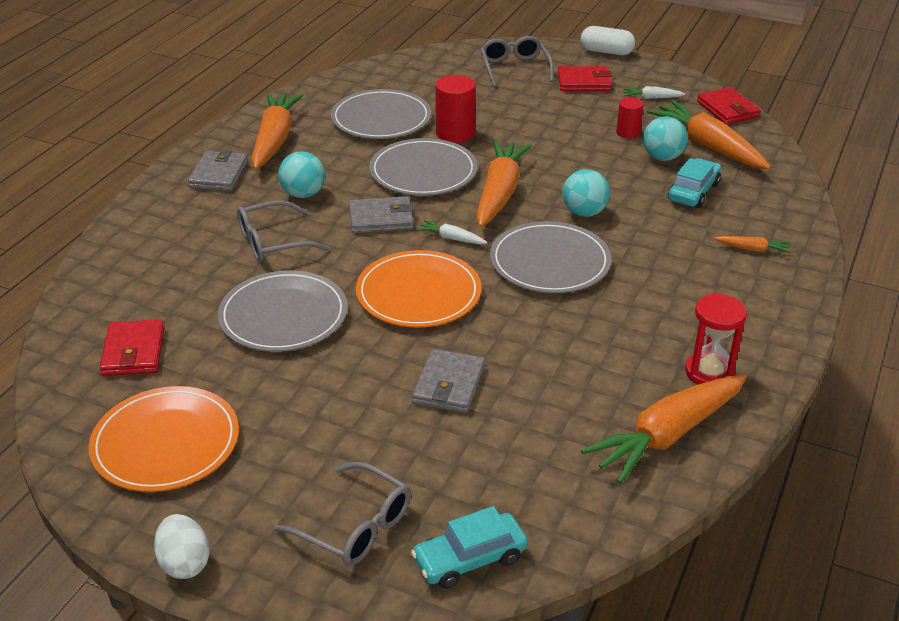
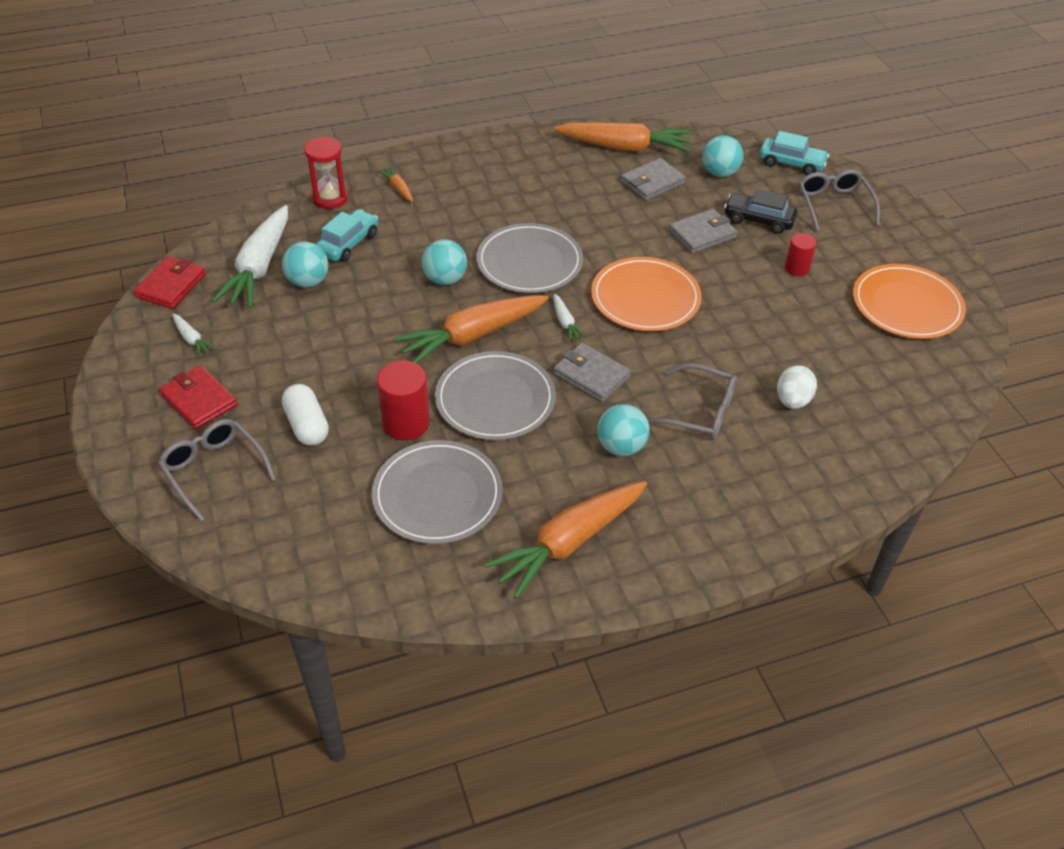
camera: 135 degrees left, 10 degrees up
red wallet [99,319,165,376] -> none
white egg [154,514,210,579] -> white egg moved to [777,365,817,409]
grey wallet [188,149,248,191] -> grey wallet moved to [621,158,686,201]
grey plate [218,270,348,352] -> none
grey glasses [481,36,554,87] -> grey glasses turned 105 degrees clockwise [158,419,276,521]
white capsule [581,26,635,55] -> white capsule moved to [282,384,329,445]
red cylinder [616,97,644,138] -> red cylinder moved to [785,233,817,276]
orange carrot [647,100,771,169] -> white carrot [212,205,288,308]
turquoise car [668,158,721,208] -> turquoise car turned 135 degrees clockwise [316,209,378,262]
red hourglass [685,293,747,385] -> red hourglass moved to [304,136,348,209]
none -> turquoise ball [702,135,743,177]
none -> black car [724,189,797,234]

